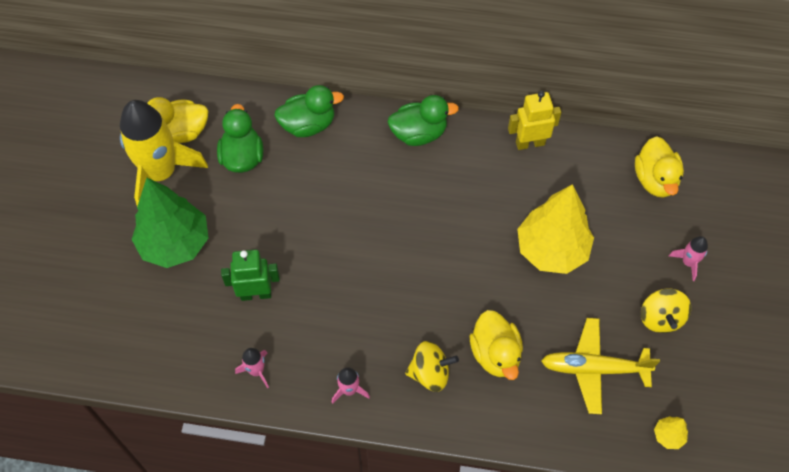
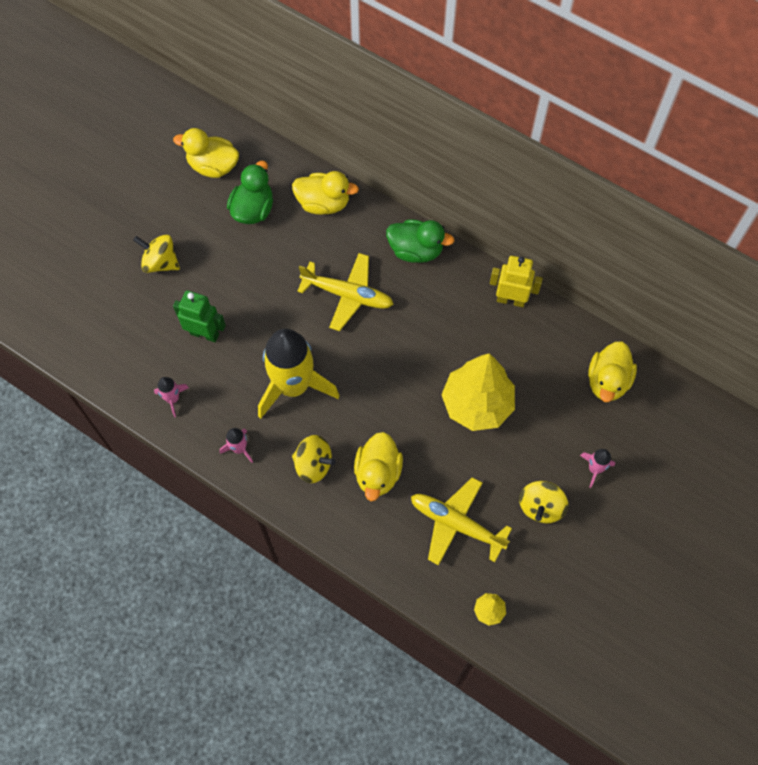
camera: 25 degrees right, 5 degrees up
yellow rocket [120,100,208,206] -> yellow rocket moved to [258,329,340,419]
green tree [131,178,208,268] -> yellow spinning top [133,234,180,273]
green duck [274,85,344,137] -> yellow duck [292,171,359,215]
none -> yellow plane [297,253,393,331]

